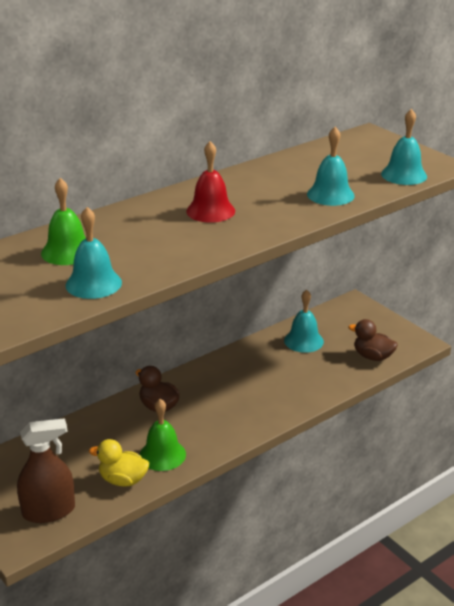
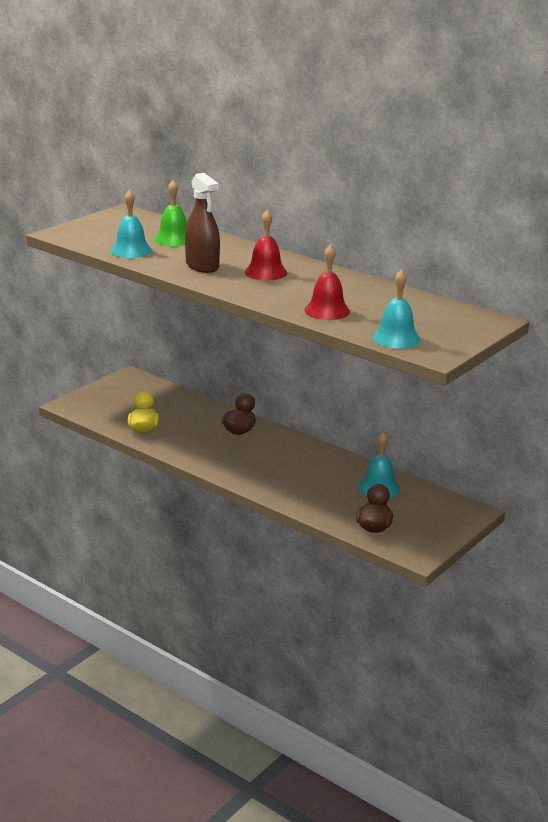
camera: 75 degrees right, 5 degrees down
brown spray bottle [17,418,75,523] -> brown spray bottle moved to [185,173,220,273]
green bell [139,399,186,471] -> none
turquoise bell [307,127,355,206] -> red bell [304,244,350,320]

